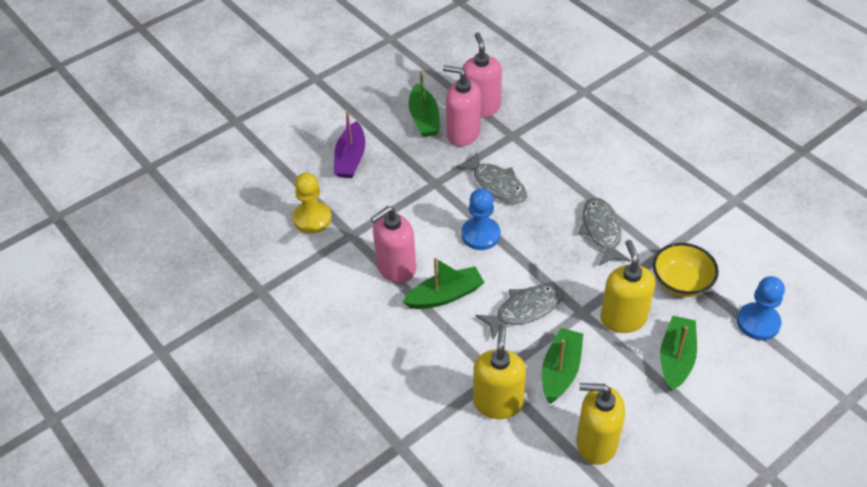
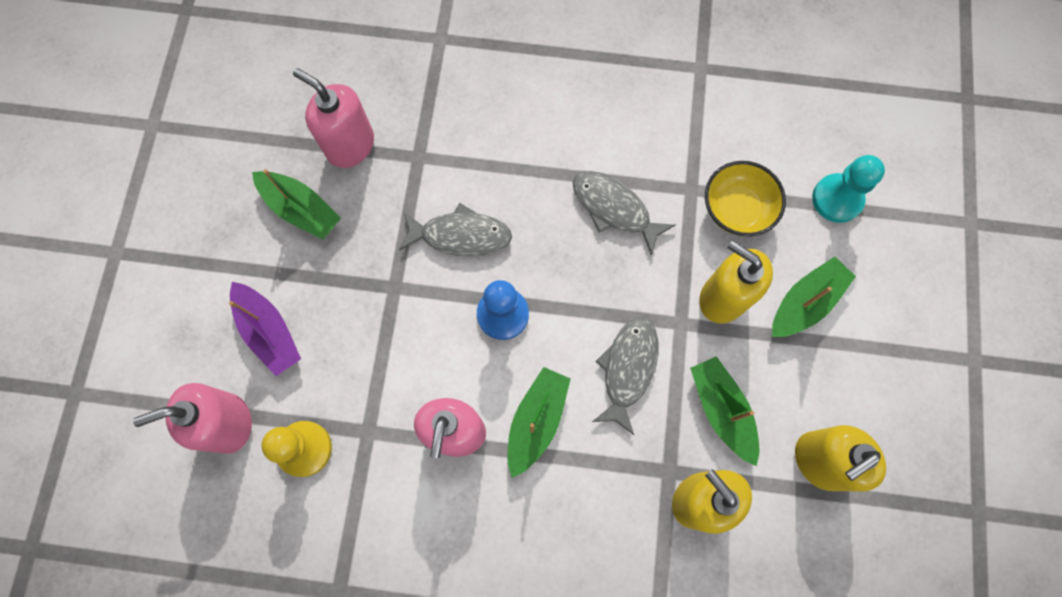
camera: 45 degrees left, 25 degrees up
pink soap dispenser [443,65,481,146] -> pink soap dispenser moved to [133,383,252,454]
green boat [660,316,697,391] -> green boat turned 75 degrees clockwise [772,256,856,337]
blue pawn [737,276,785,340] -> turquoise pawn [812,155,885,223]

